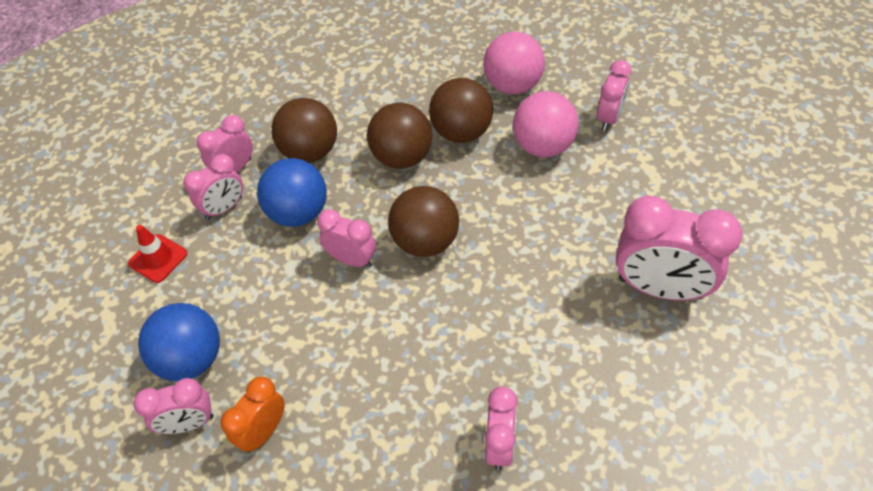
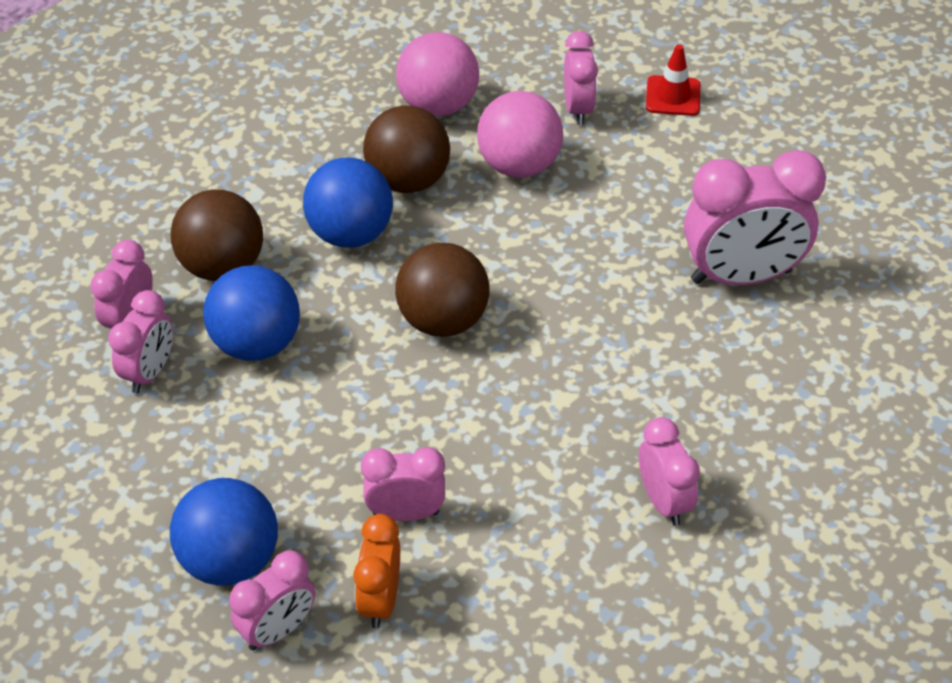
camera: 30 degrees left, 5 degrees down
red traffic cone [128,225,187,283] -> red traffic cone moved to [646,44,700,116]
pink clock [317,209,376,268] -> pink clock moved to [361,447,445,521]
brown ball [367,103,432,169] -> blue ball [303,158,393,248]

